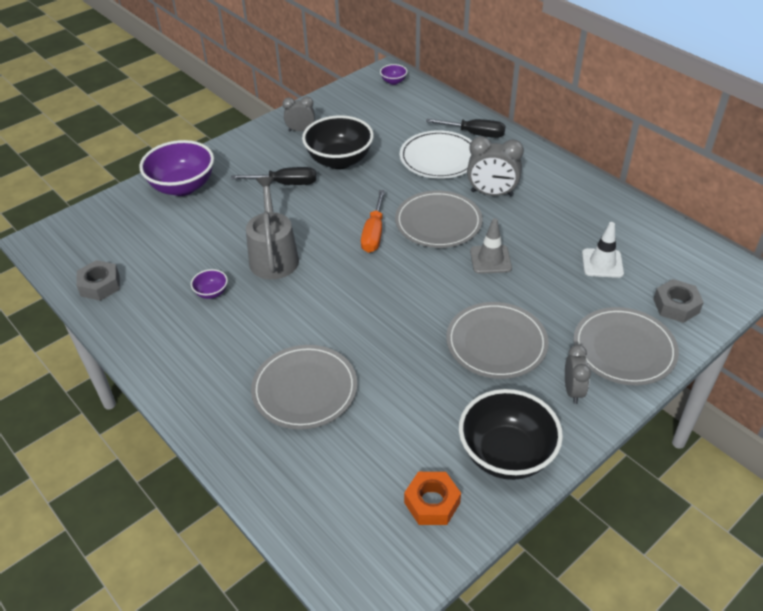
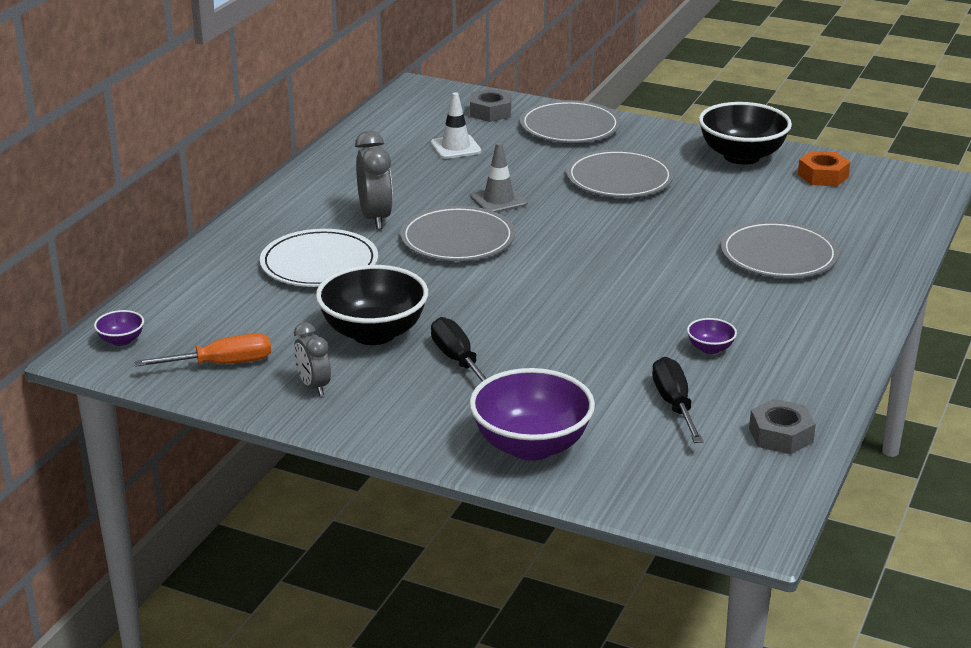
camera: 115 degrees left, 15 degrees down
grey watering can [246,176,299,279] -> none
orange screwdriver [361,190,385,253] -> orange screwdriver moved to [134,333,271,367]
black screwdriver [426,119,506,138] -> black screwdriver moved to [652,357,704,443]
grey clock [565,344,591,404] -> none

